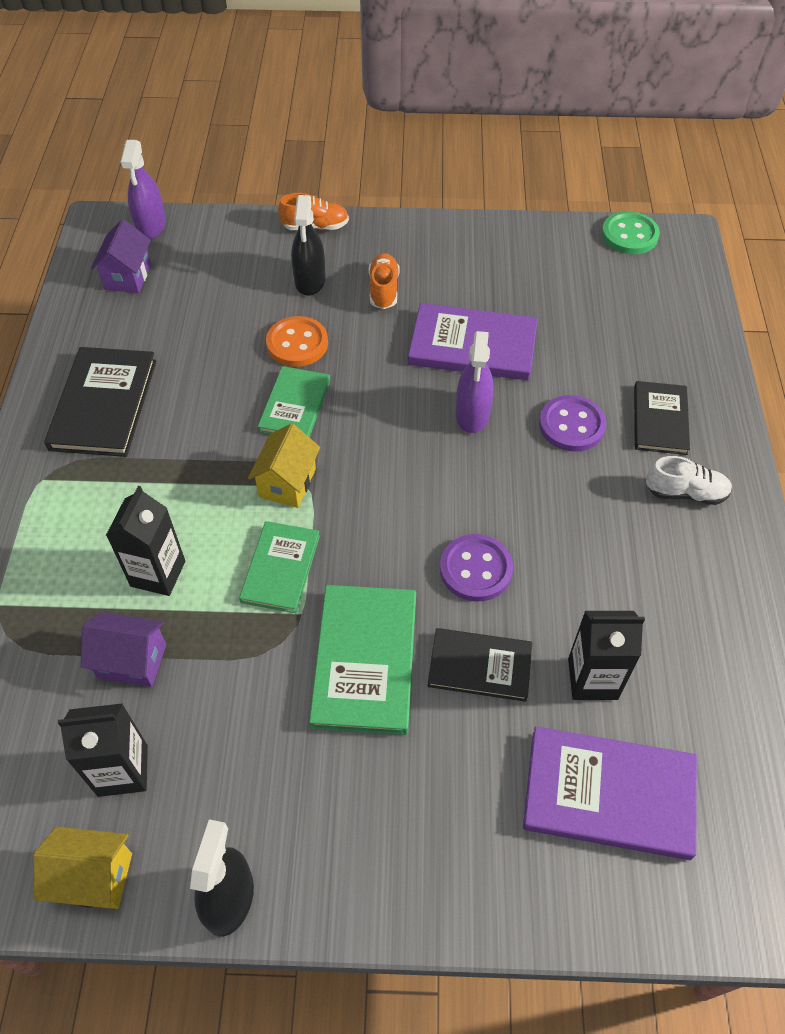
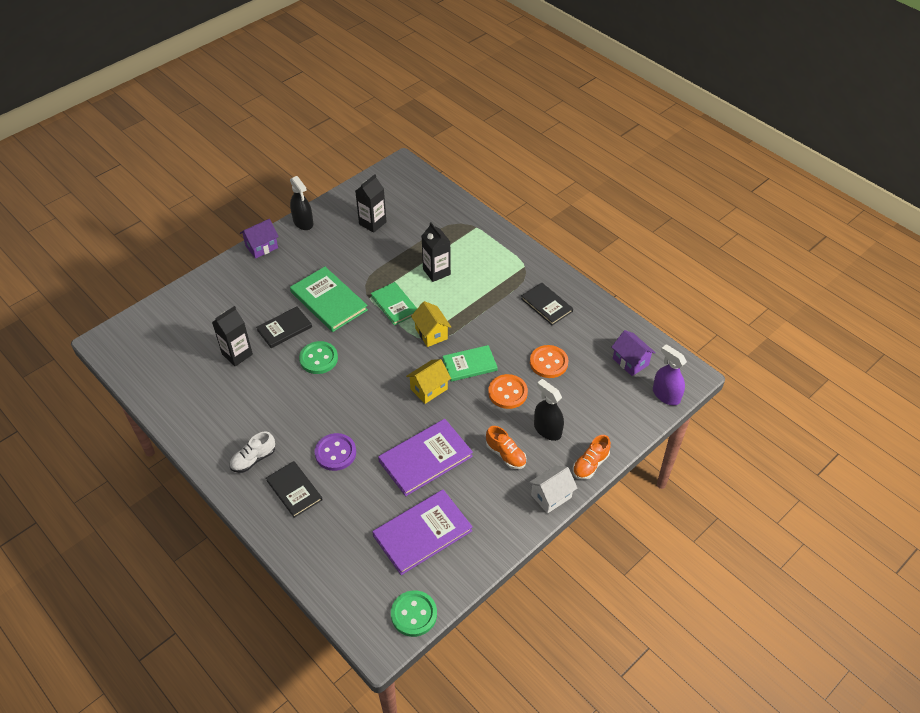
camera: 135 degrees right, 5 degrees down
yellow house [33,827,132,909] -> yellow house moved to [406,359,451,404]
black book [44,347,157,457] -> black book [521,283,573,325], size x0.65
purple house [81,612,166,687] -> purple house moved to [240,219,279,259]
green book [258,366,330,438] -> green book turned 75 degrees counterclockwise [443,345,498,382]
purple button [440,534,513,601] -> green button [299,341,338,374]
purple spray bottle [456,331,494,433] -> none
purple book [523,727,697,860] -> purple book moved to [372,490,472,575]
none -> white house [529,465,578,514]
none -> orange button [530,345,568,378]

